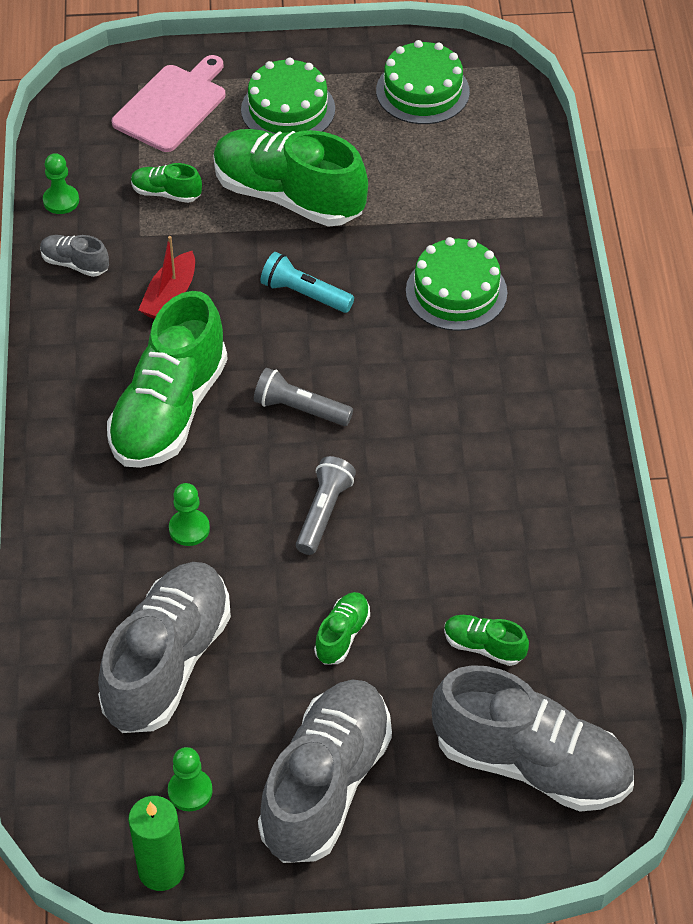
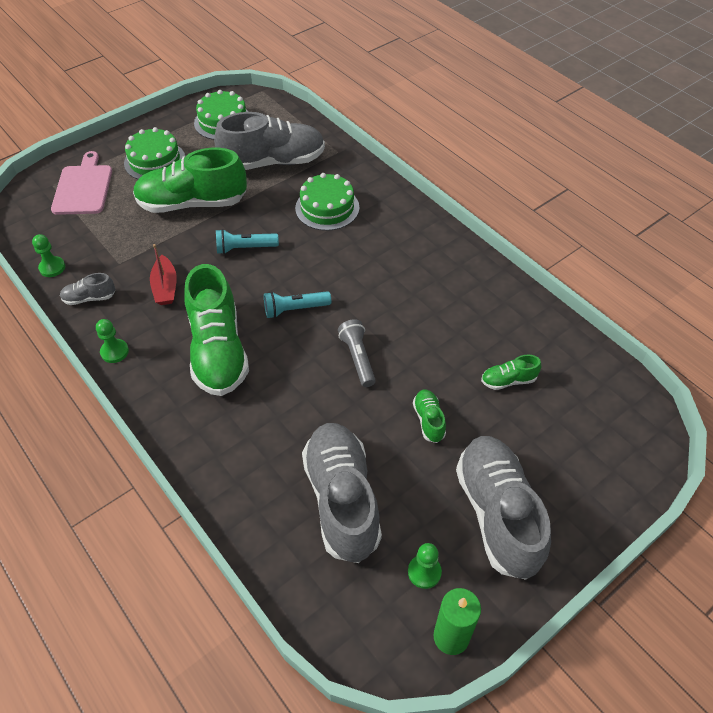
camera: 35 degrees left, 0 degrees up
green shoe [131,163,202,203] -> none
green pawn [169,483,210,546] -> green pawn moved to [96,319,129,363]
grey flashlight [254,368,353,426] -> turquoise flashlight [264,291,331,318]
grey shoe [432,665,634,812] -> grey shoe moved to [214,112,325,170]

